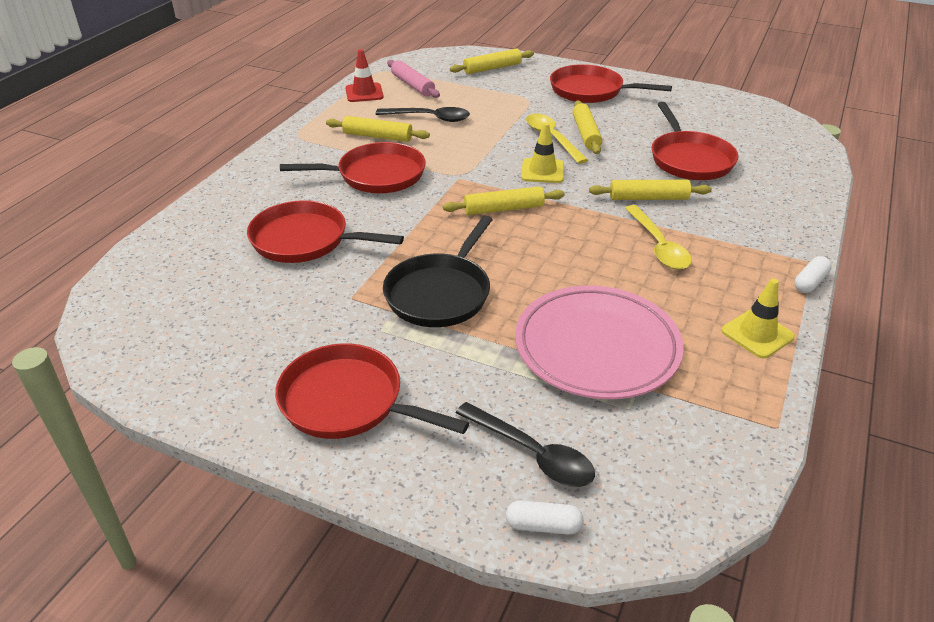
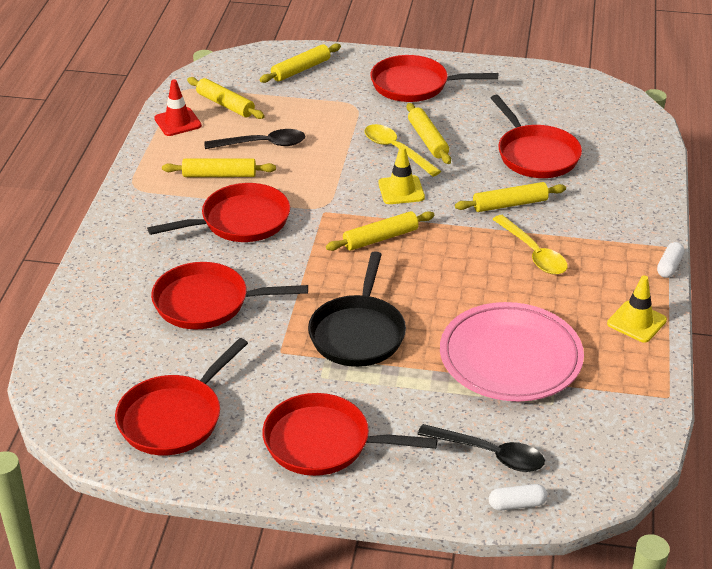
camera: 15 degrees left, 0 degrees up
pink rolling pin [387,60,440,98] -> yellow rolling pin [187,77,265,119]
none -> red pan [115,338,248,455]

